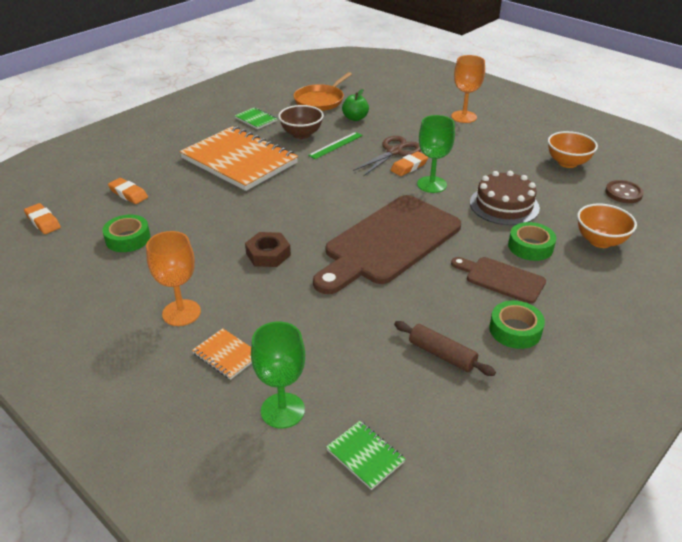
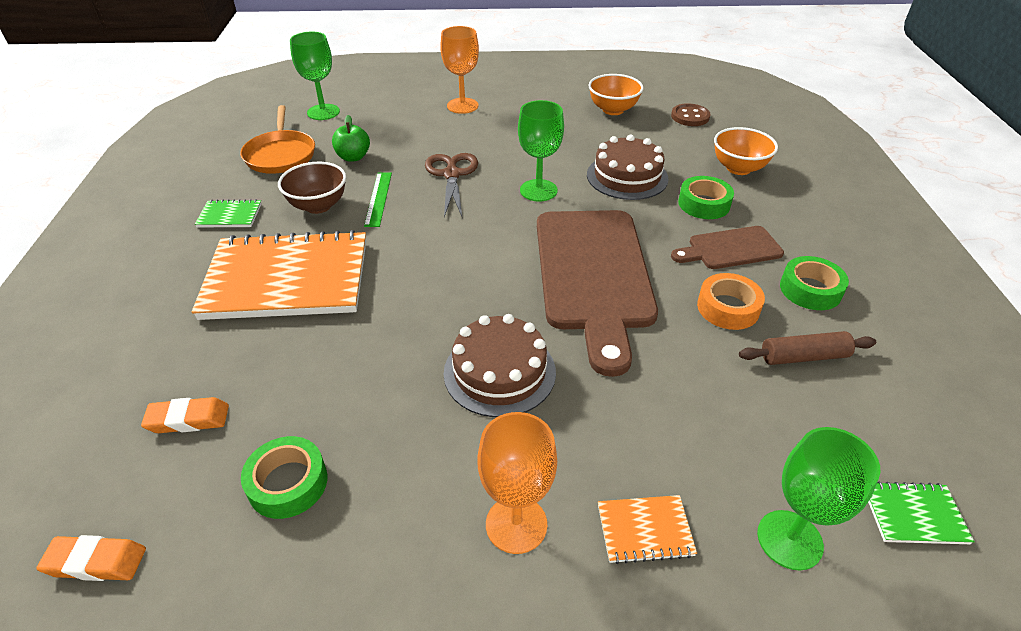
camera: 45 degrees left, 5 degrees up
brown nut [245,232,291,267] -> brown cake [444,314,556,417]
orange eraser [390,151,428,176] -> none
none -> green goblet [290,32,340,120]
none -> orange tape [697,273,765,330]

